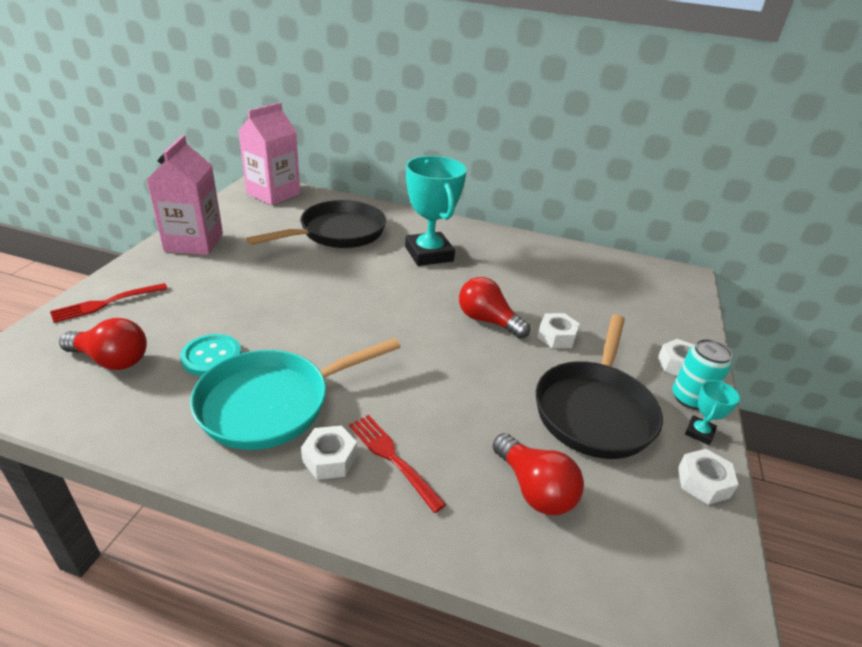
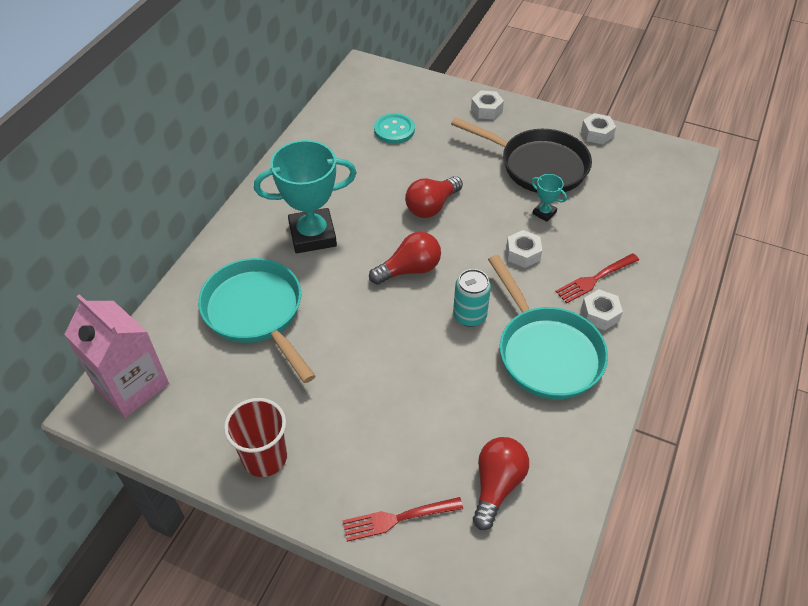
camera: 80 degrees left, 15 degrees up
red fork [50,283,168,323] -> red fork turned 105 degrees clockwise [342,497,463,542]
pink carton [147,135,223,255] -> red cup [224,398,287,477]
turquoise button [180,334,242,376] -> turquoise button moved to [374,113,415,144]
black pan [246,200,386,248] -> turquoise pan [198,258,315,383]
red light bulb [493,433,584,515] -> red light bulb moved to [369,232,441,285]
white nut [537,313,580,348] -> white nut moved to [506,230,542,268]
turquoise can [672,339,732,410] -> turquoise can moved to [453,269,491,327]
turquoise trophy [685,380,740,445] -> turquoise trophy moved to [531,174,567,222]

